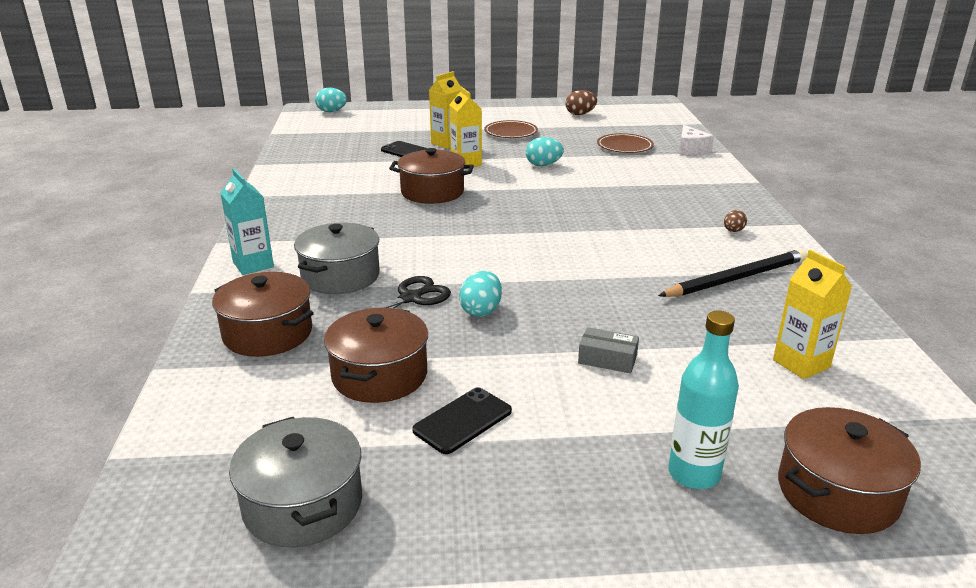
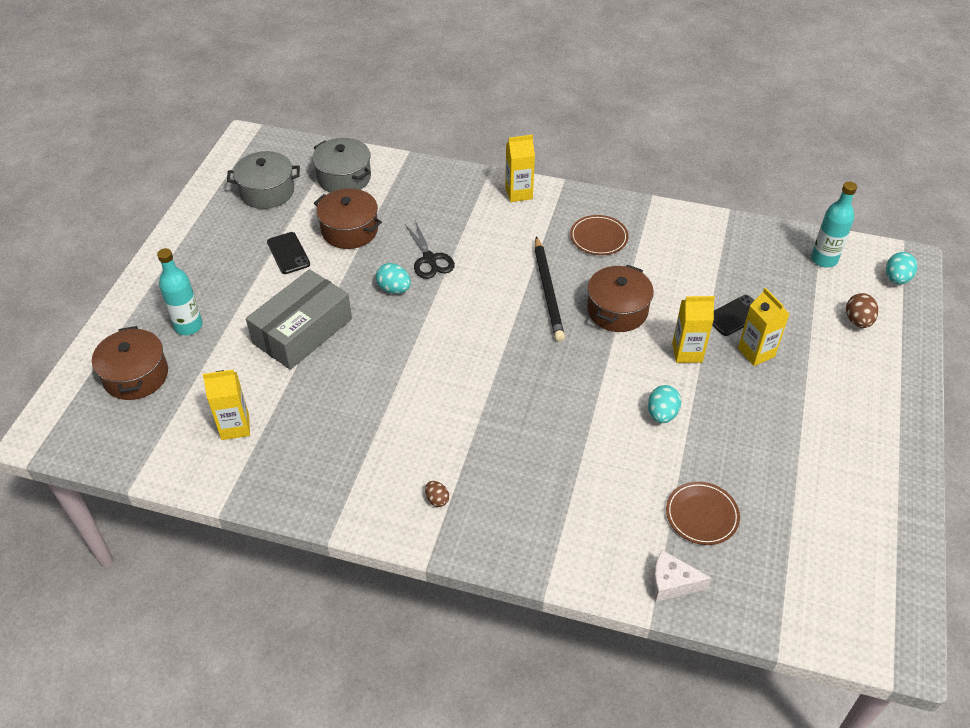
camera: 110 degrees right, 20 degrees up
brown pot [212,272,314,357] -> none
turquoise carton [220,168,274,275] -> yellow carton [505,135,535,202]
grey pot [294,223,380,294] -> grey pot moved to [312,138,371,193]
brown plate [484,120,538,138] -> brown plate moved to [570,215,629,255]
brown egg [565,90,597,115] -> brown egg moved to [846,293,878,328]
grey box [578,327,639,373] -> grey box [246,269,352,370], size x2.43
black pencil [658,249,807,297] -> black pencil moved to [535,236,565,341]
none -> turquoise bottle [811,182,857,268]

